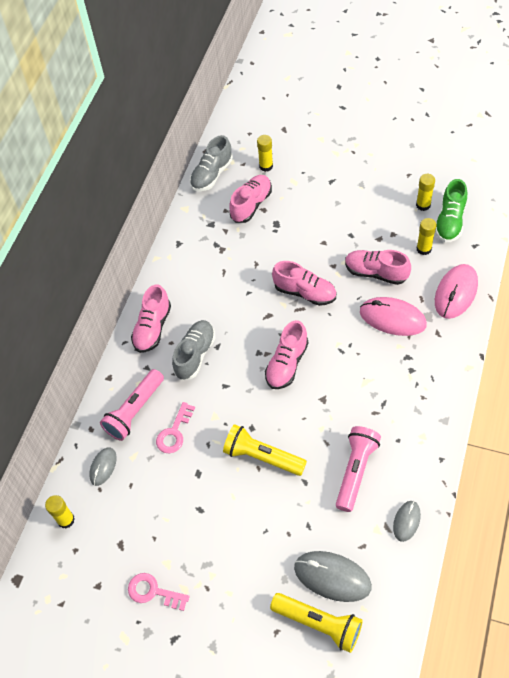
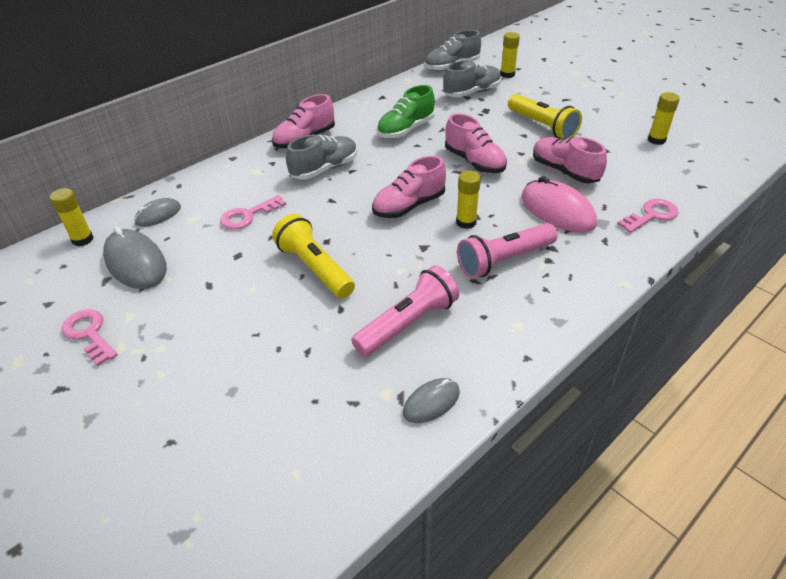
camera: 25 degrees right, 15 degrees down
pink flashlight [100,369,164,441] -> pink flashlight moved to [457,223,558,278]
pink shoe [229,175,272,223] -> grey shoe [443,60,502,97]
yellow flashlight [270,593,363,653] -> yellow flashlight moved to [508,94,582,139]
grey mouse [294,551,372,602] -> grey mouse moved to [103,226,167,289]
yellow glue stick [417,218,436,255] -> yellow glue stick moved to [456,171,481,229]
green shoe [435,179,467,242] -> green shoe moved to [377,85,435,139]
pink mouse [435,264,478,319] -> pink key [617,199,679,233]

